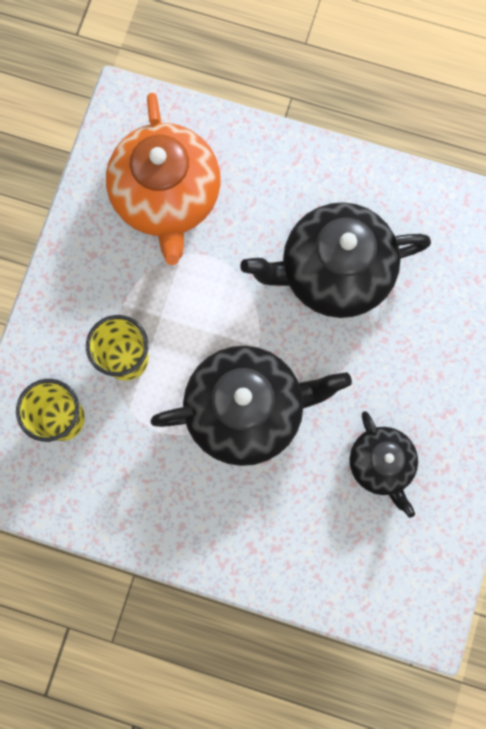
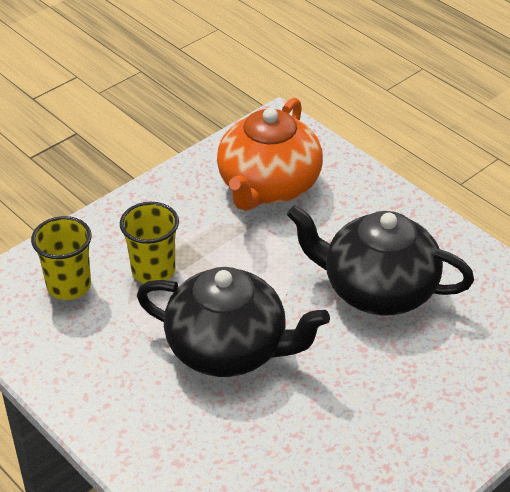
camera: 30 degrees right, 35 degrees down
black teapot [350,411,418,518] -> none

